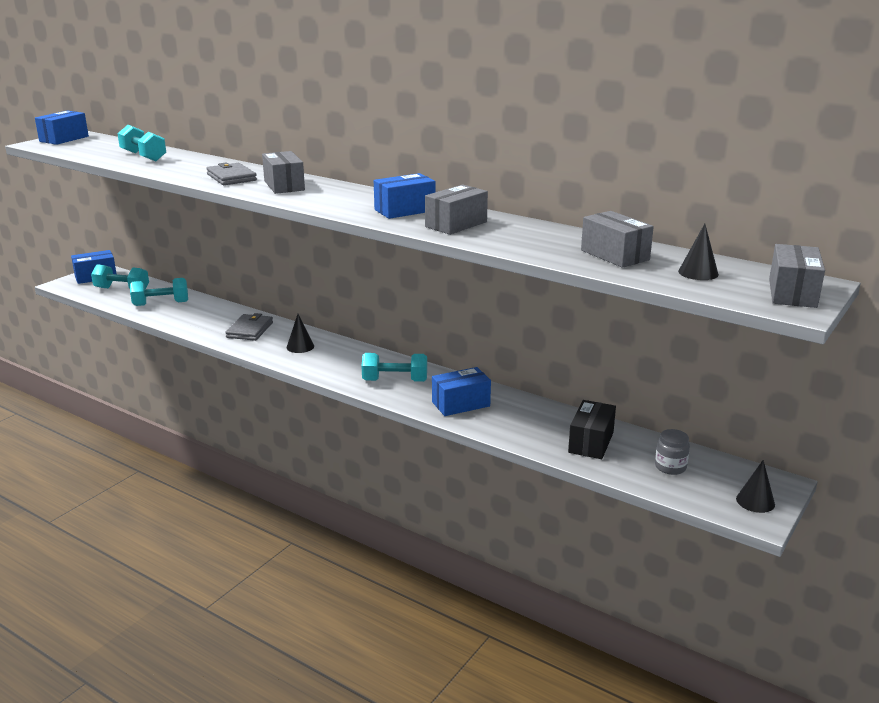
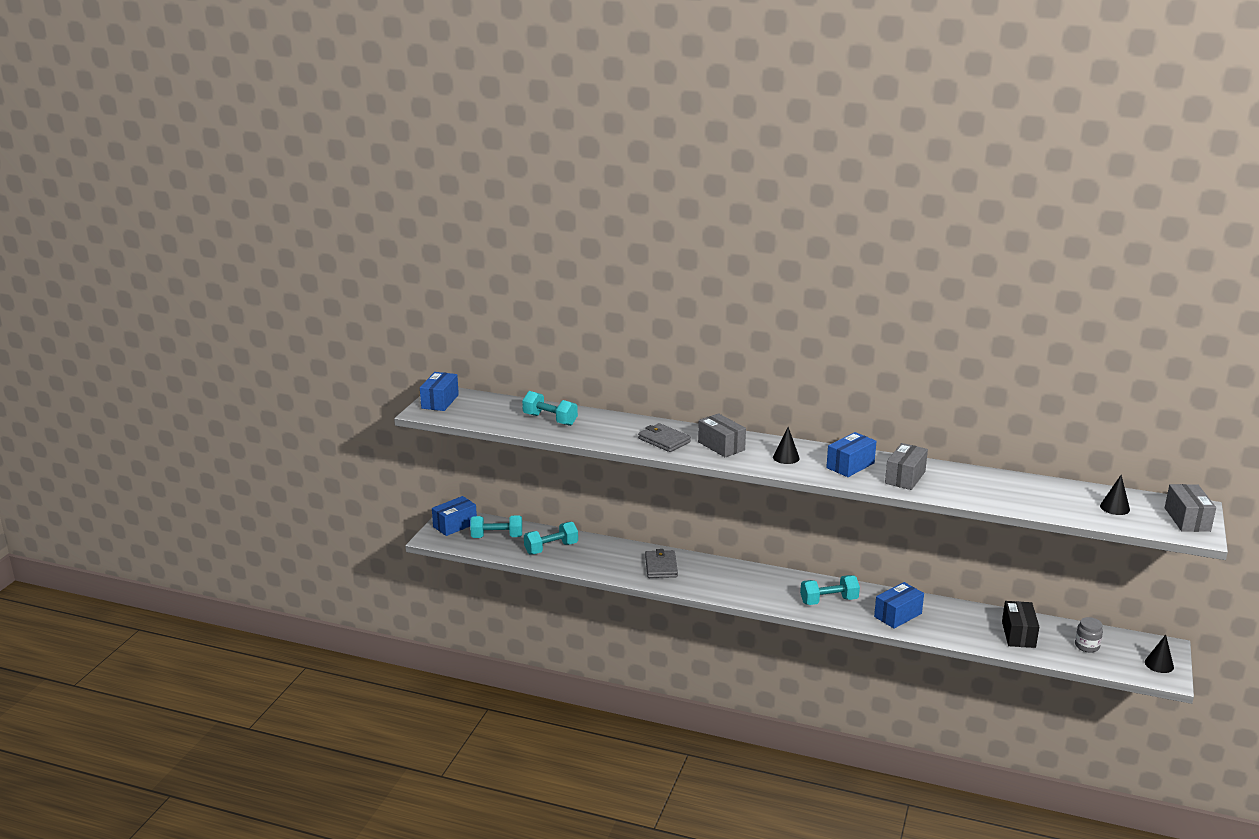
camera: 15 degrees left, 0 degrees up
black cone [287,314,314,353] -> black cone moved to [773,427,800,464]
grey box [581,211,654,268] -> none

